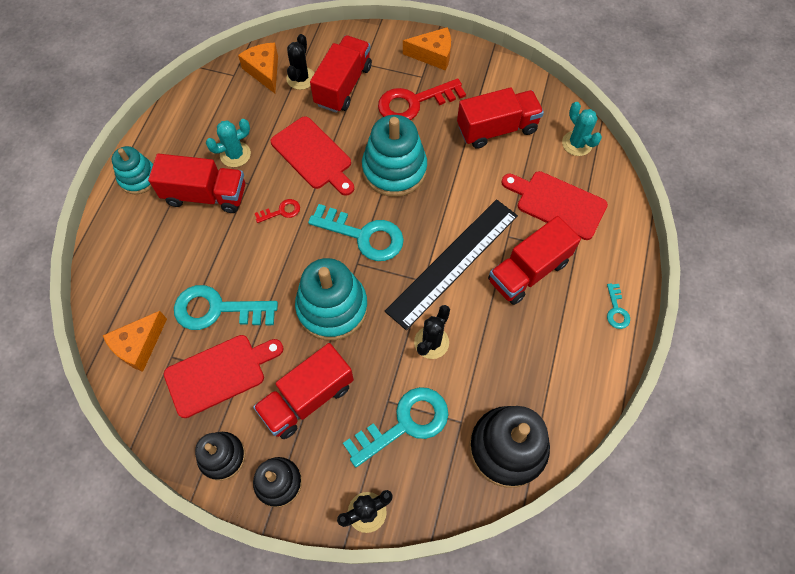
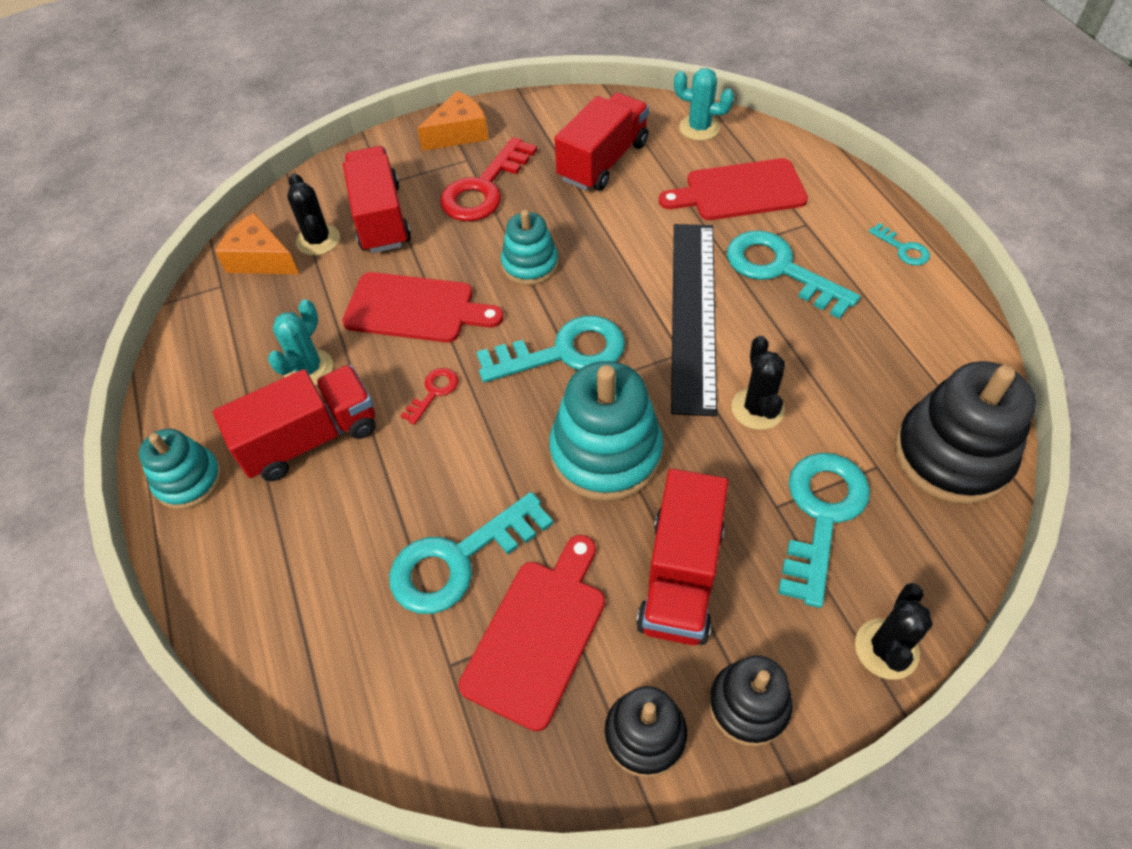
camera: 35 degrees left, 10 degrees down
orange cheese [103,311,167,372] -> none
turquoise stacking toy [362,115,427,197] -> turquoise stacking toy [501,210,558,285], size x0.60
red truck [488,216,581,305] -> turquoise key [727,230,860,319]

